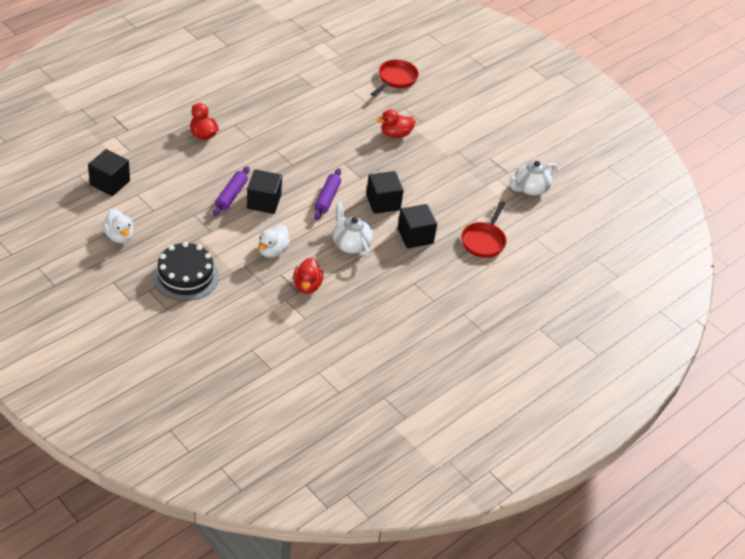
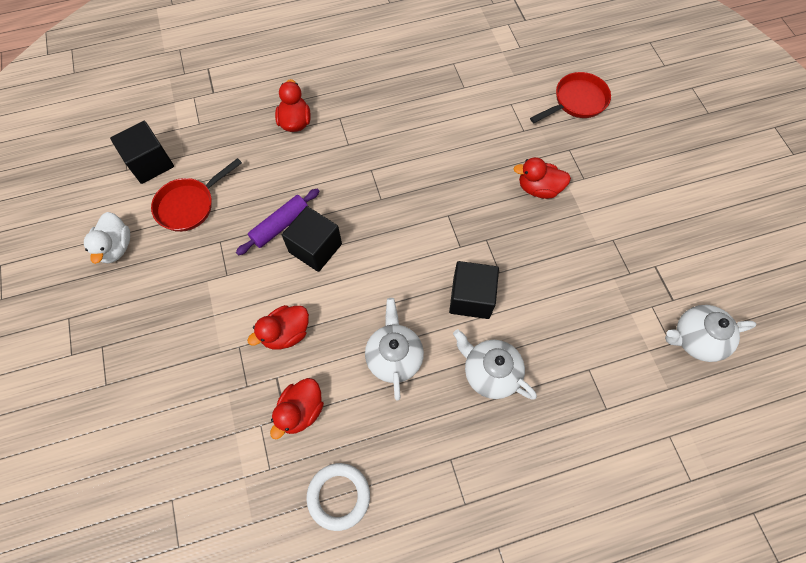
camera: 30 degrees right, 20 degrees up
black cake [153,242,219,301] -> none
white duck [258,225,290,258] -> red duck [247,305,309,350]
purple rolling pin [314,168,341,220] -> none
black cube [397,204,437,248] -> white teapot [453,329,537,399]
red pan [461,201,507,258] -> red pan moved to [151,158,242,232]
none -> white ring [306,463,370,531]

